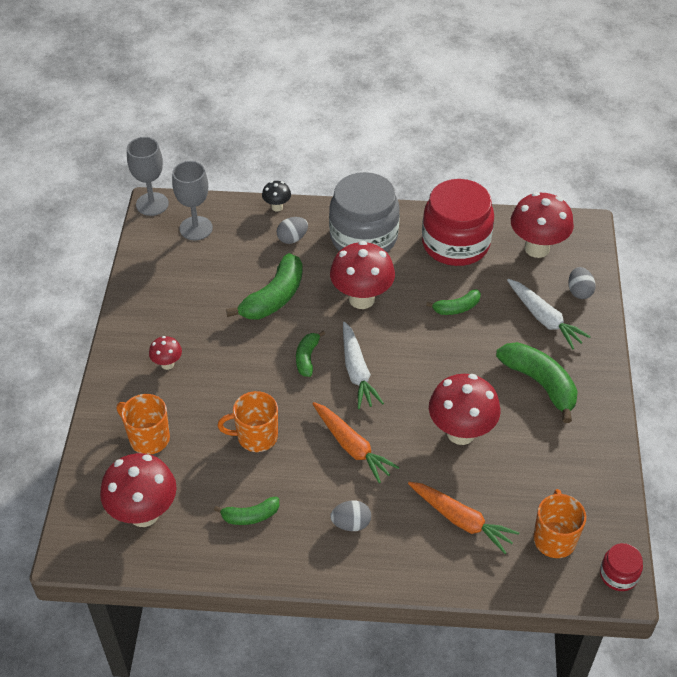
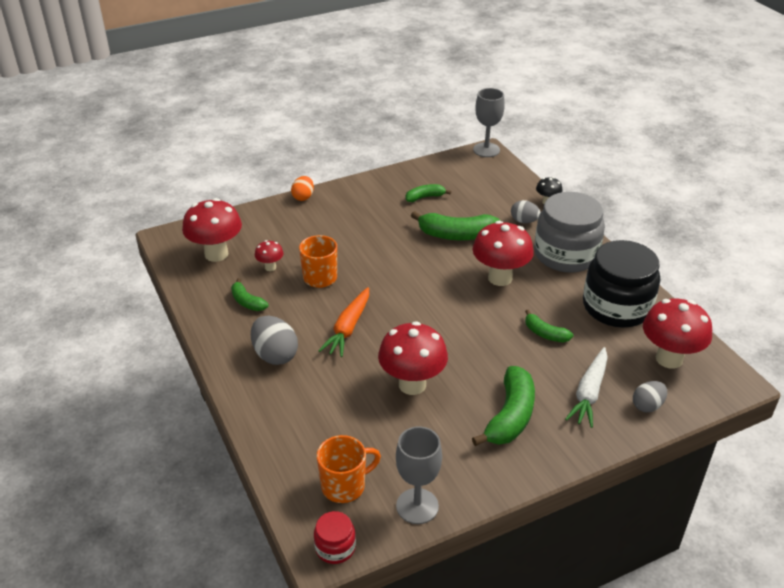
camera: 60 degrees right, 10 degrees down
orange mug [117,394,170,455] -> none
red mushroom [149,336,182,370] -> red mushroom moved to [255,240,284,271]
grey goblet [172,161,213,240] -> grey goblet moved to [396,426,442,524]
green banana [296,331,325,377] -> green banana moved to [405,184,451,202]
grey egg [330,501,371,531] -> grey egg [251,316,298,365], size x1.58
white carrot [343,322,384,409] -> none
orange carrot [408,482,519,554] -> none
red jar [422,179,494,266] -> black jar [583,240,660,328]
none -> orange egg [291,176,314,201]

